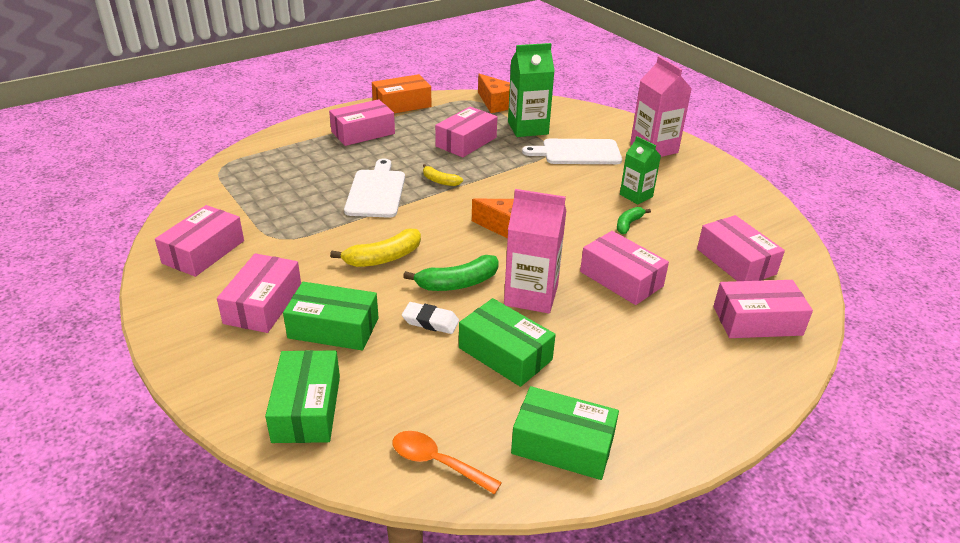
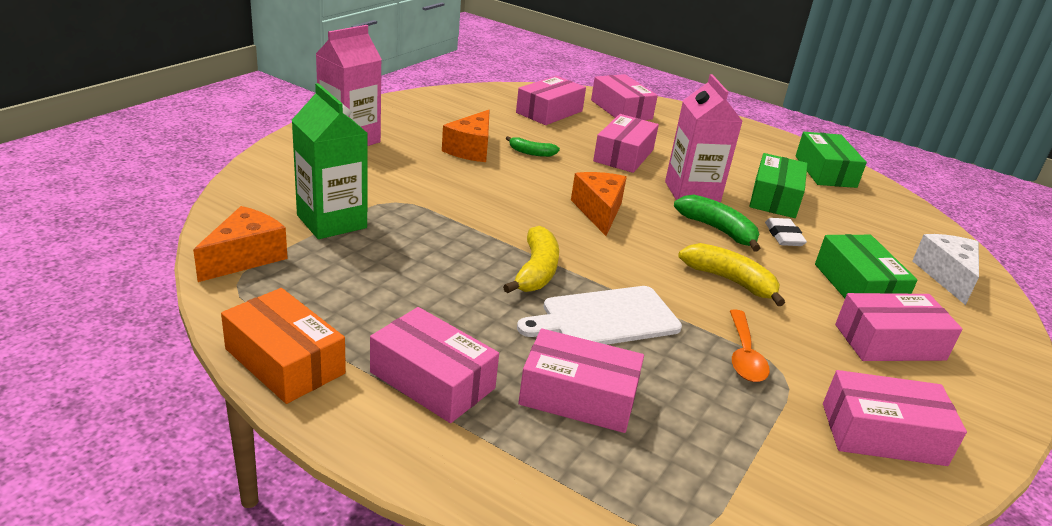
camera: 115 degrees left, 5 degrees down
green box [265,350,340,443] -> white cheese [912,234,979,305]
orange spoon [392,431,502,494] -> orange spoon moved to [730,309,770,382]
yellow banana [423,164,463,186] -> yellow banana [503,226,559,293], size x1.64
pink box [435,106,497,157] -> pink box moved to [518,328,644,433]
white cutting board [522,139,622,164] -> none
green carton [620,136,661,204] -> orange cheese [442,110,490,162]

